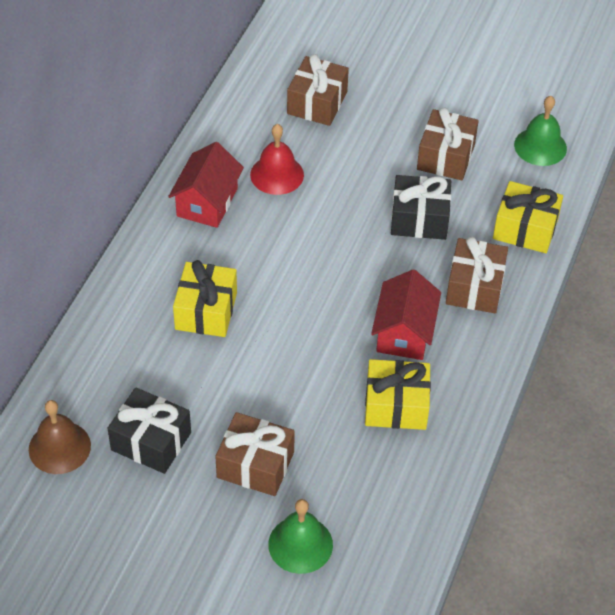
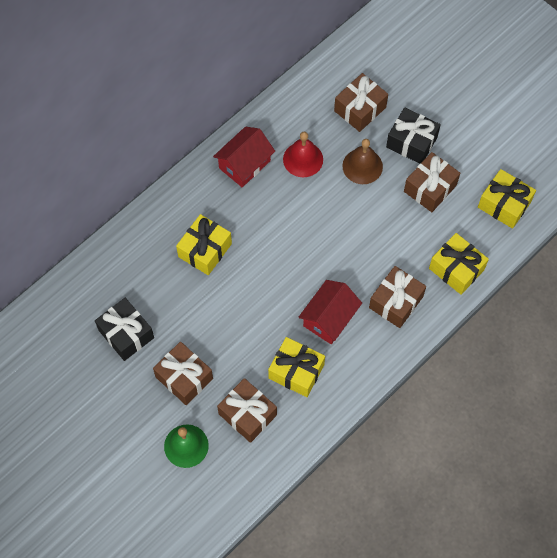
camera: 25 degrees right, 15 degrees up
brown bell [29,400,91,474] -> brown bell moved to [342,139,383,184]
black gift [391,175,451,240] -> black gift moved to [386,107,441,164]
green bell [514,96,567,166] -> yellow gift [478,169,536,229]
none -> brown gift [217,378,277,443]

